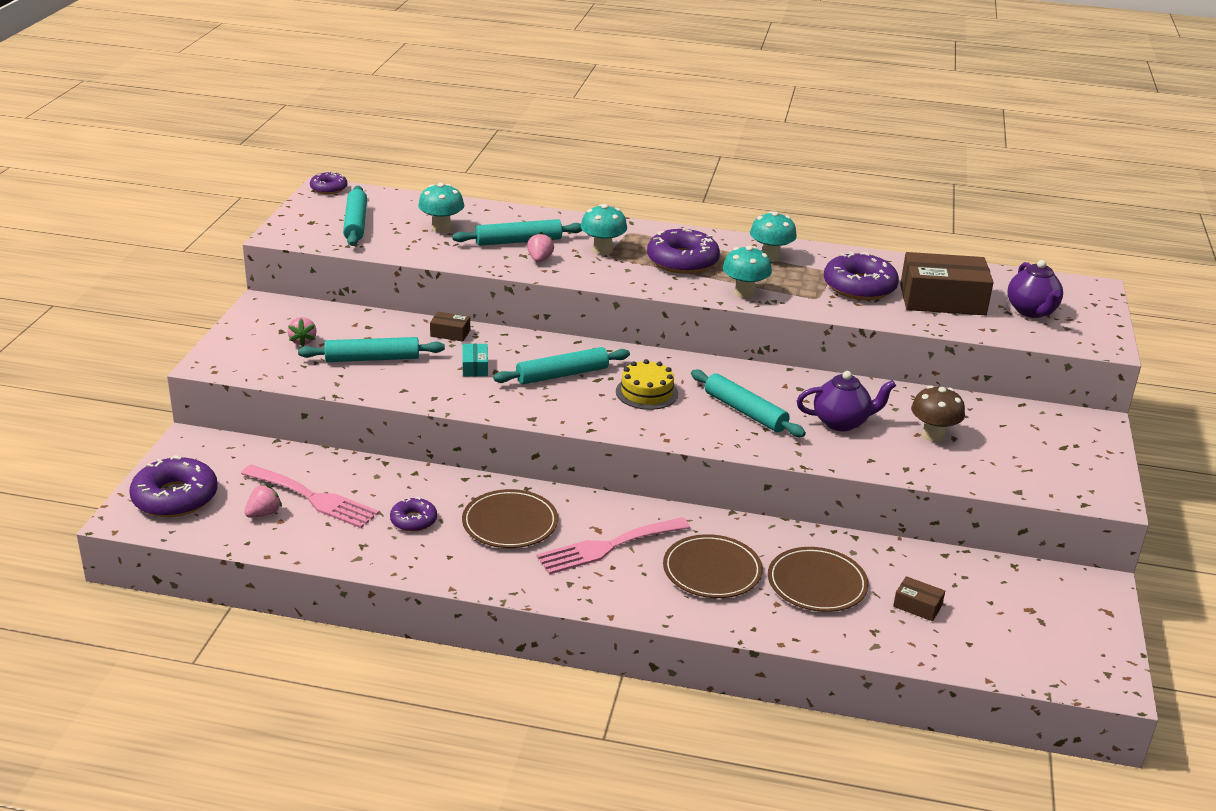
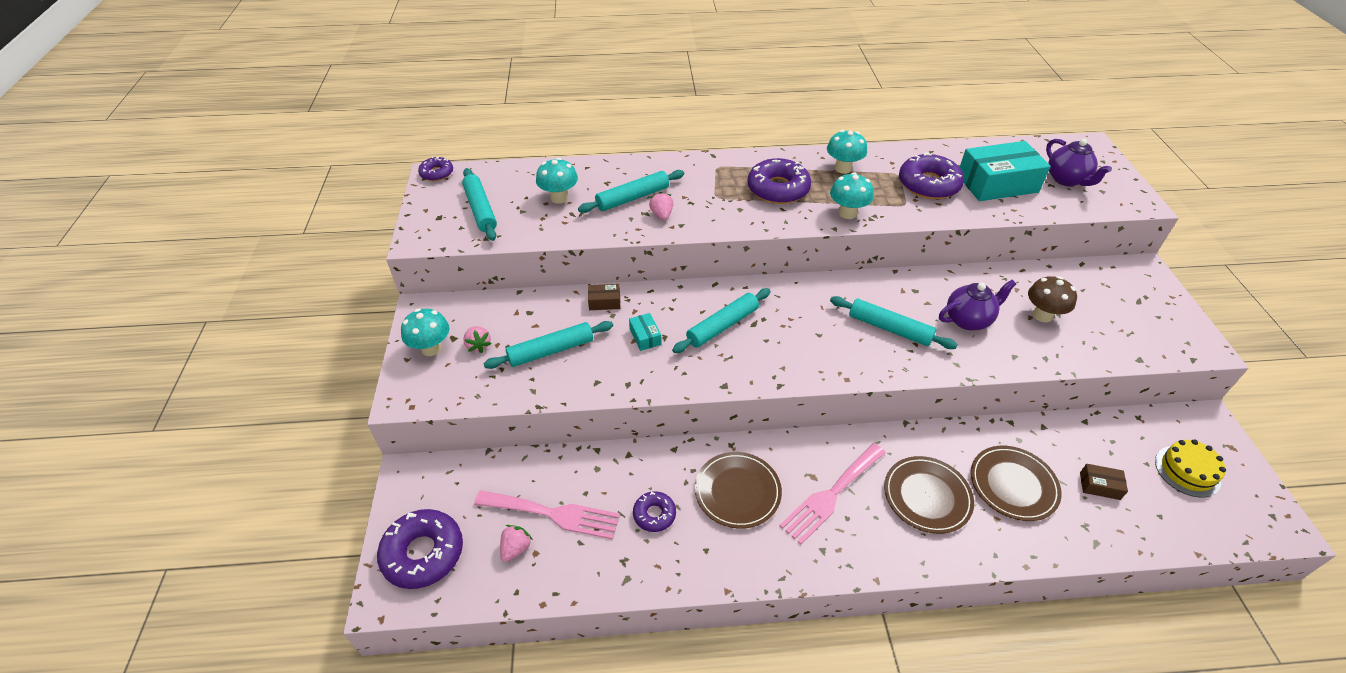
camera: 15 degrees left, 15 degrees up
turquoise mushroom [581,204,627,255] -> turquoise mushroom moved to [401,309,449,356]
yellow cake [616,359,678,410] -> yellow cake moved to [1155,439,1226,498]
brown box [900,252,994,315] -> turquoise box [960,141,1051,201]

